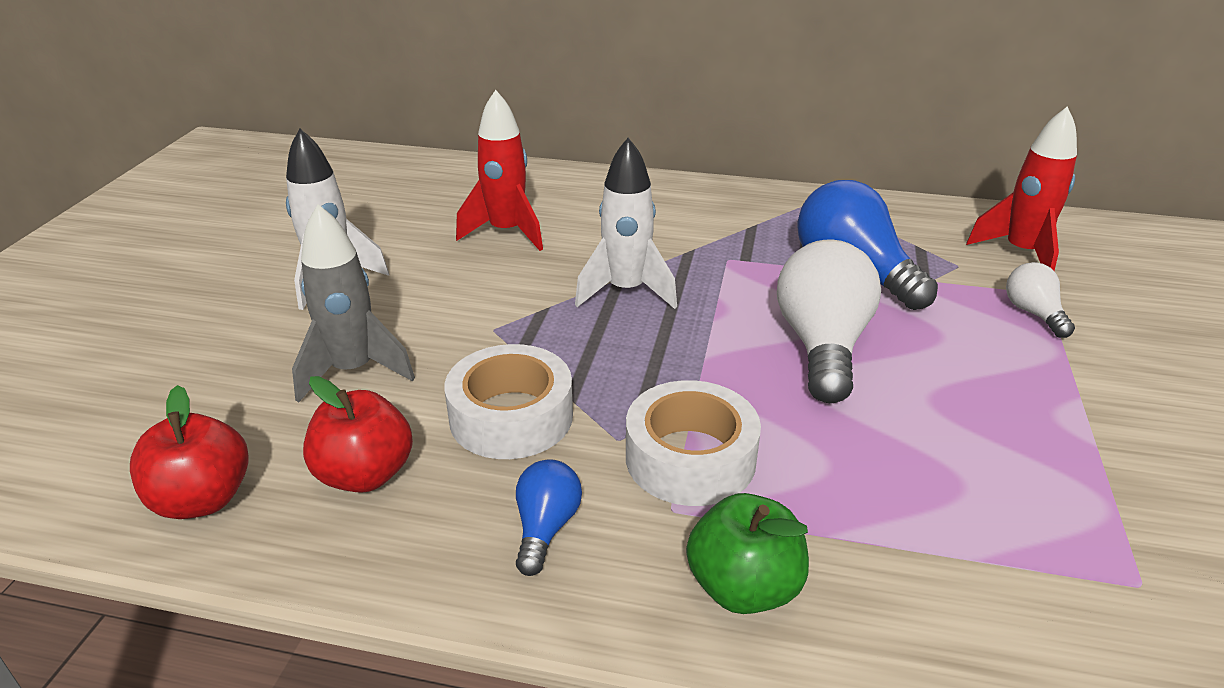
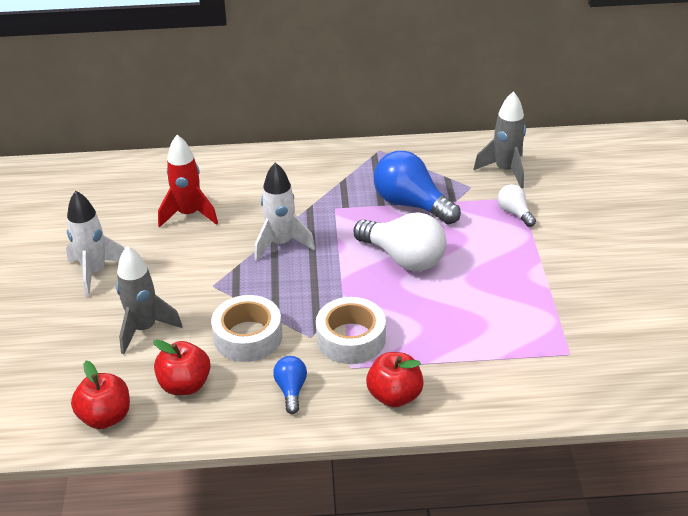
camera: 15 degrees left, 5 degrees up
green apple [686,493,809,614] -> red apple [366,352,424,407]
white light bulb [777,240,881,403] -> white light bulb turned 135 degrees clockwise [353,213,447,271]
red rocket [966,106,1077,271] -> grey rocket [474,91,526,188]

